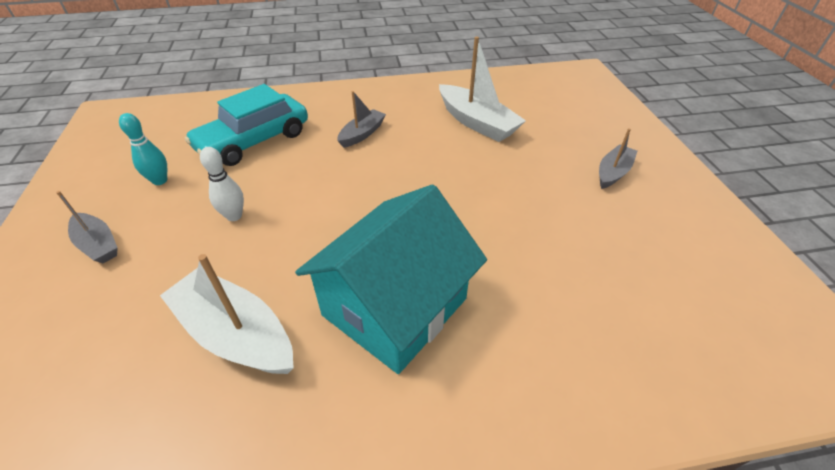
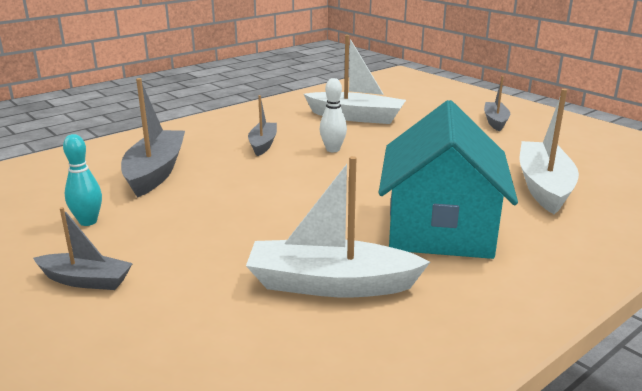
camera: 30 degrees left, 20 degrees down
turquoise car [185,84,308,166] -> grey boat [121,78,185,198]
white bowling pin [200,147,244,221] -> white bowling pin moved to [320,78,347,152]
none -> white boat [519,89,579,214]

